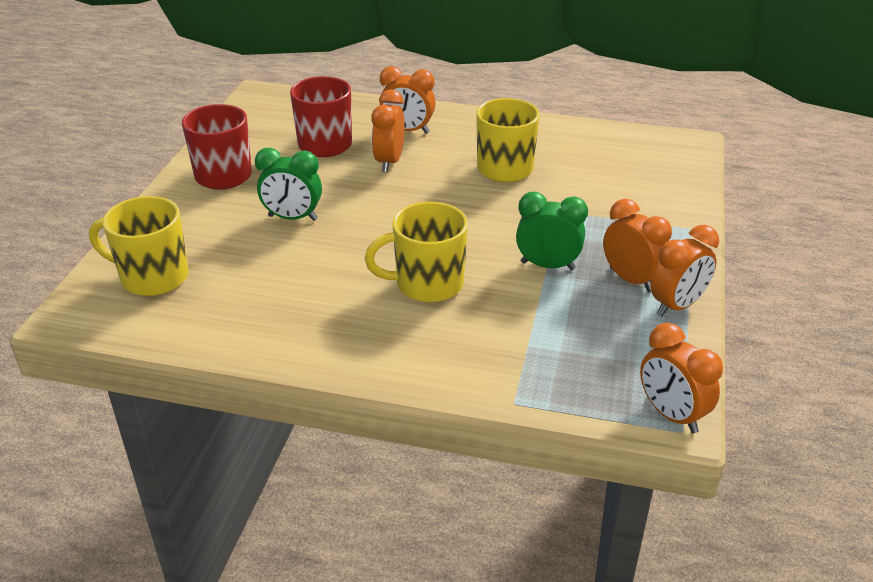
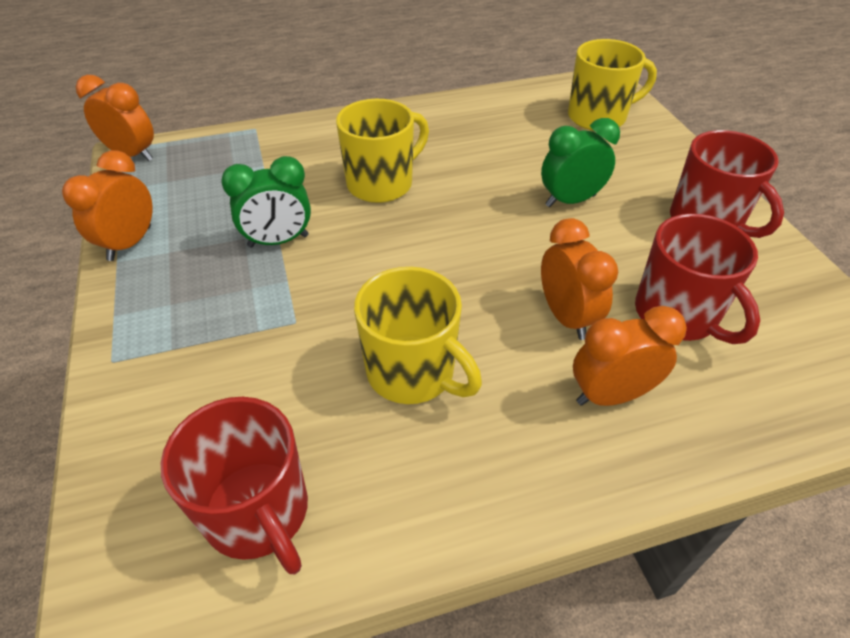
camera: 150 degrees right, 10 degrees up
orange clock [603,199,672,292] -> none
none -> red mug [161,397,308,574]

